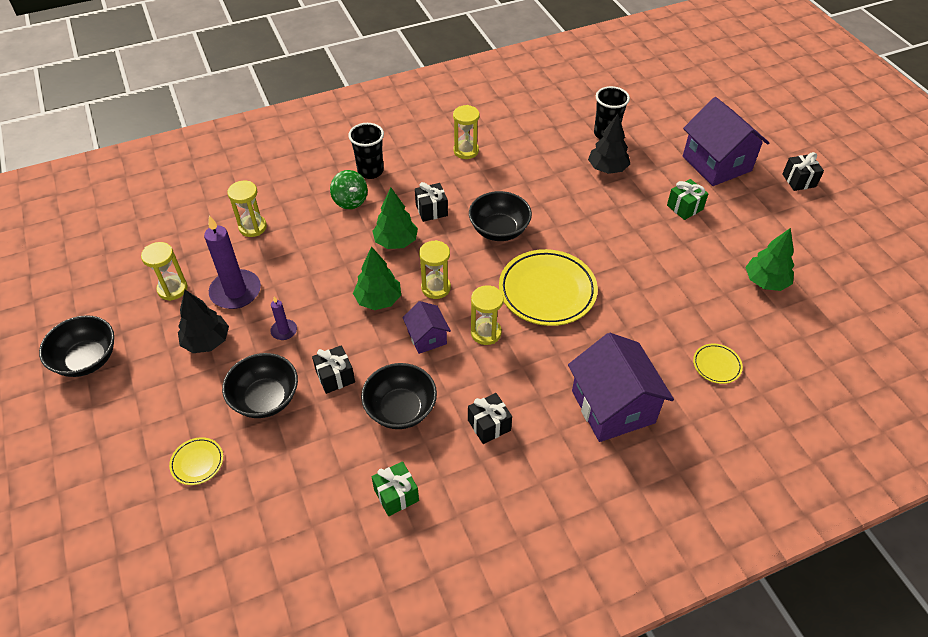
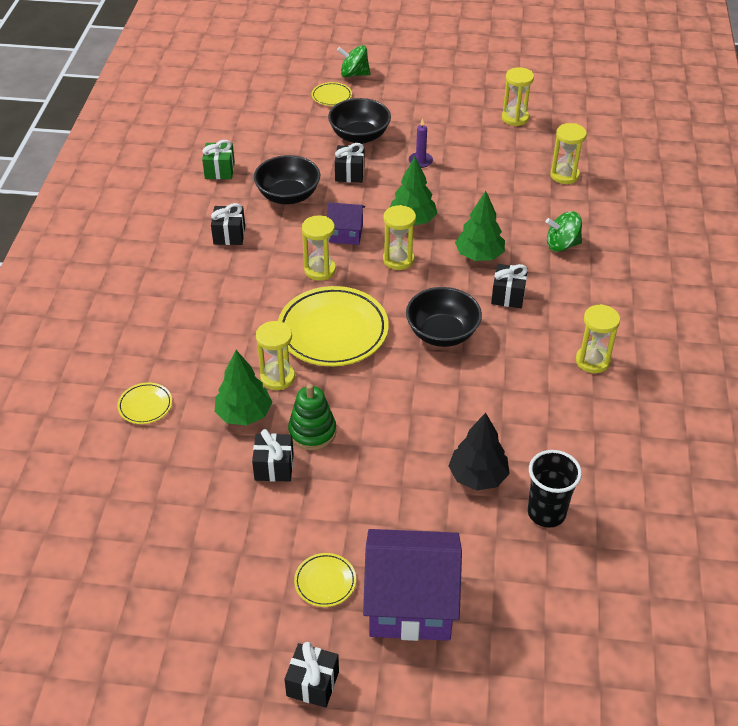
camera: 120 degrees right, 5 degrees down
black bowl [39,315,114,377] -> none
black tree [178,290,229,353] -> none
purple candle [204,216,261,309] -> none
black cup [348,123,384,179] -> none
purple house [568,333,674,442] -> none
green gift [667,179,709,220] -> none
green tree [745,228,795,291] -> green tree moved to [215,350,272,425]
none -> black gift [252,429,294,482]
none -> yellow hourglass [256,321,295,390]
none -> green stacking toy [288,384,336,450]
none -> yellow plate [294,553,356,607]
none -> green spinning top [337,45,371,77]

